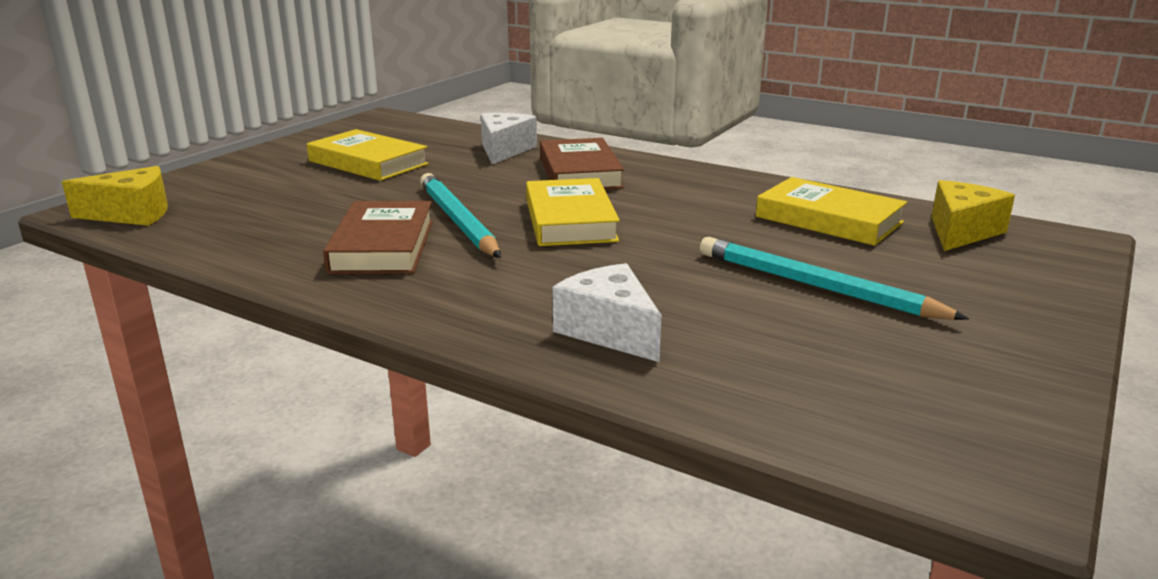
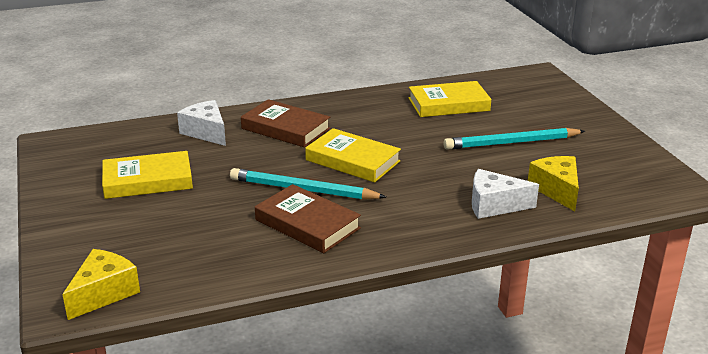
camera: 50 degrees left, 5 degrees up
yellow cheese [932,180,1015,251] -> yellow cheese moved to [528,156,579,211]

